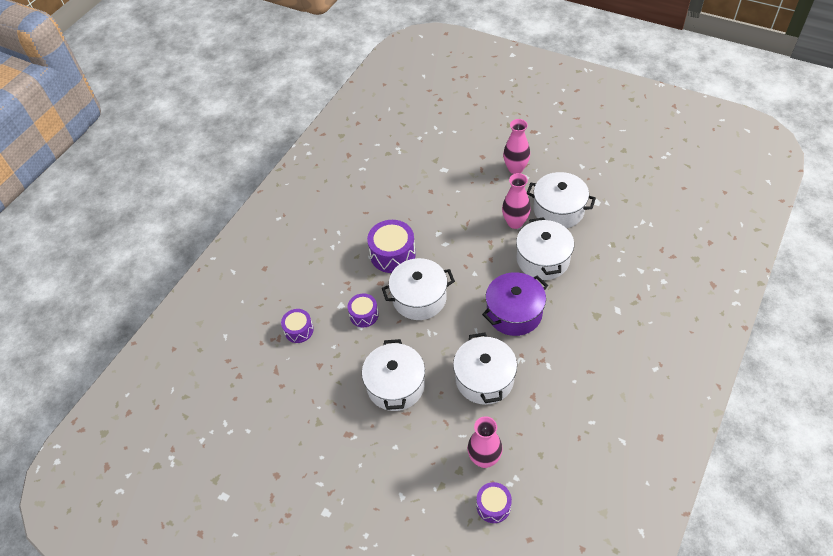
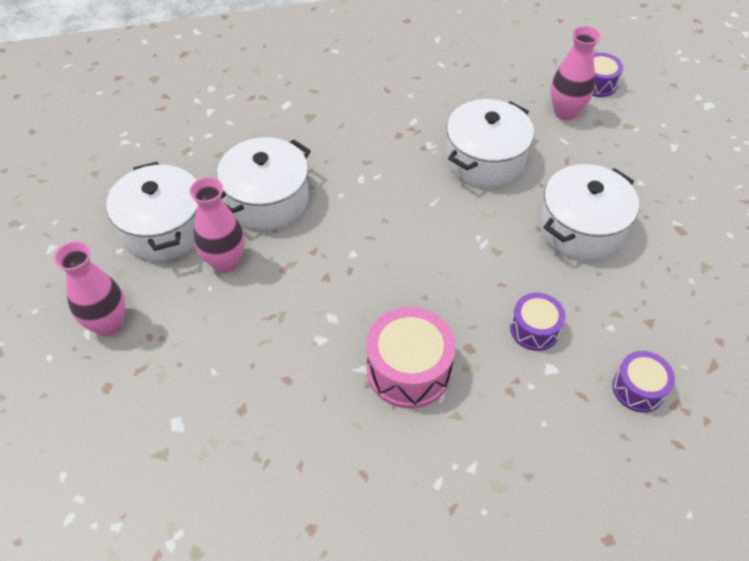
camera: 135 degrees left, 0 degrees up
purple drum [367,220,416,273] -> pink drum [367,307,456,408]
white pot [382,258,455,320] -> none
purple pot [482,272,548,336] -> none

